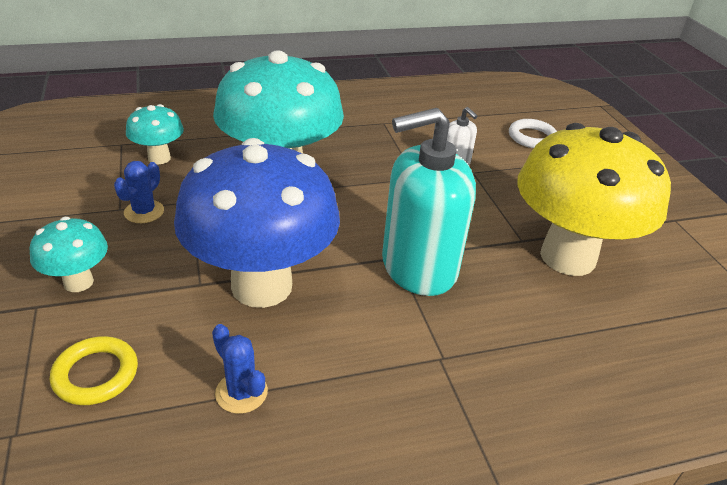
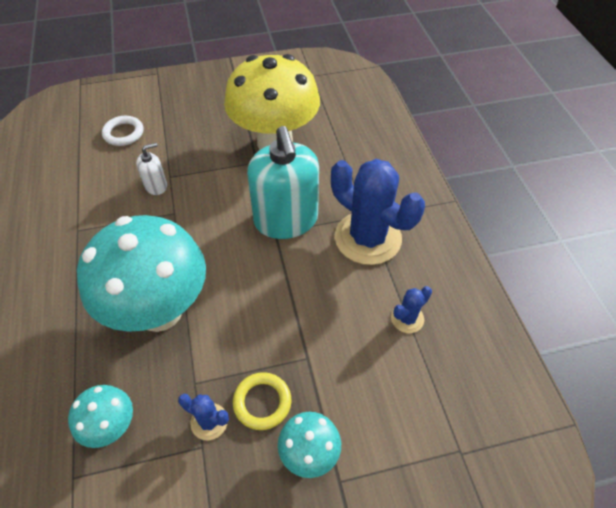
camera: 85 degrees left, 15 degrees up
yellow ring [50,336,138,405] -> yellow ring moved to [233,372,291,430]
blue mushroom [174,138,340,308] -> none
none -> blue cactus [331,159,425,265]

